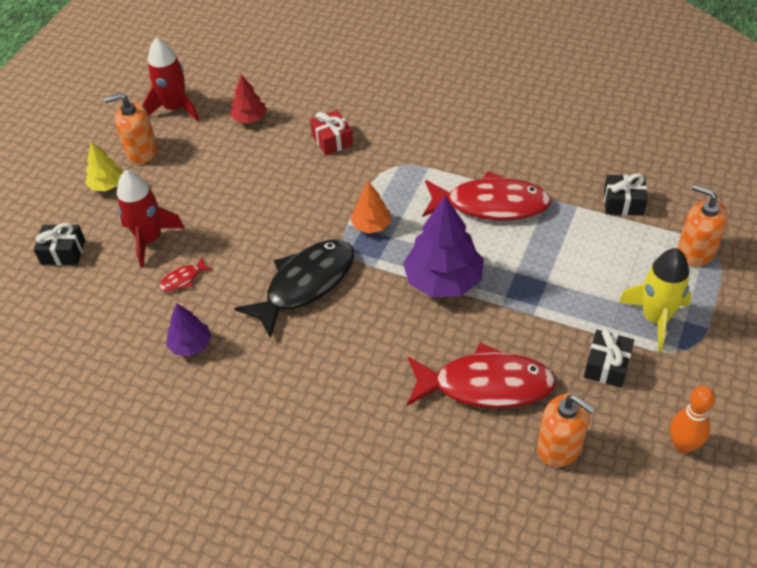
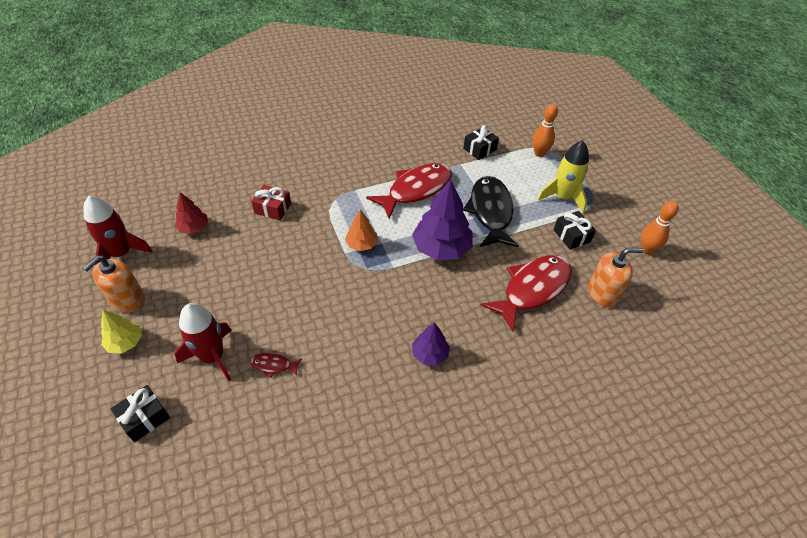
camera: 50 degrees left, 0 degrees up
red fish [159,257,213,292] -> red fish turned 90 degrees clockwise [251,353,302,378]
purple tree [166,303,211,356] -> purple tree moved to [412,323,450,366]
black fish [234,239,354,339] -> black fish moved to [463,176,519,247]
orange soap dispenser [677,184,728,267] -> orange bowling pin [533,104,558,157]

